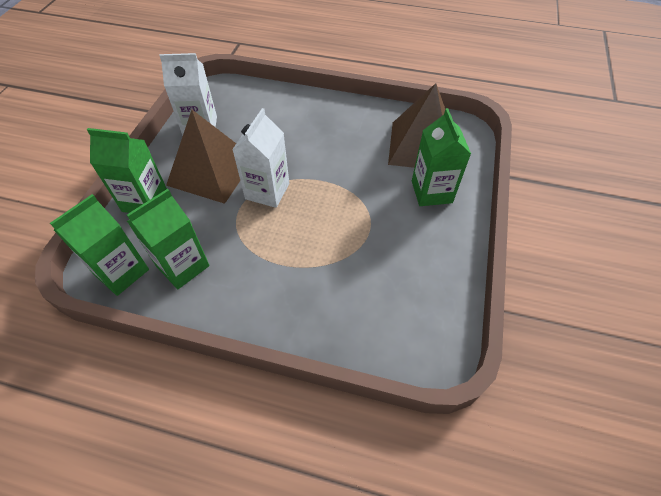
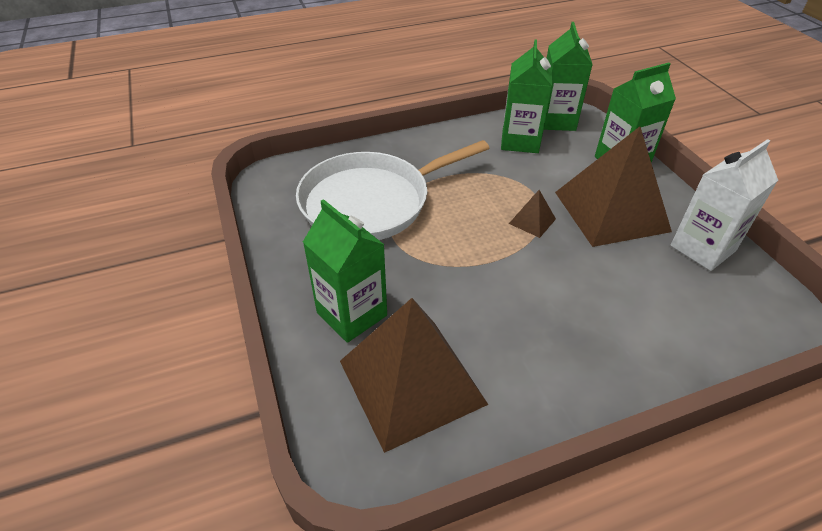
camera: 145 degrees right, 10 degrees down
white carton [232,108,289,208] -> brown pyramid [509,190,556,238]
none -> white pan [296,140,489,240]

